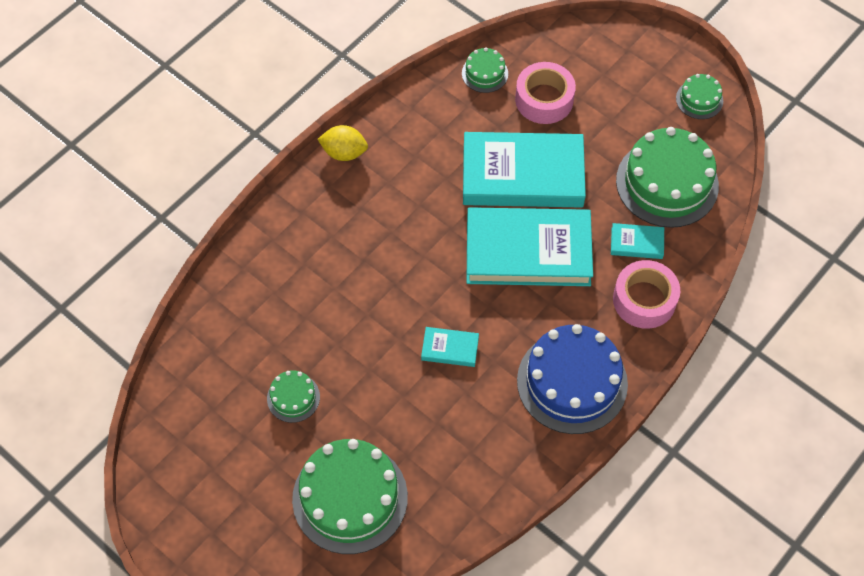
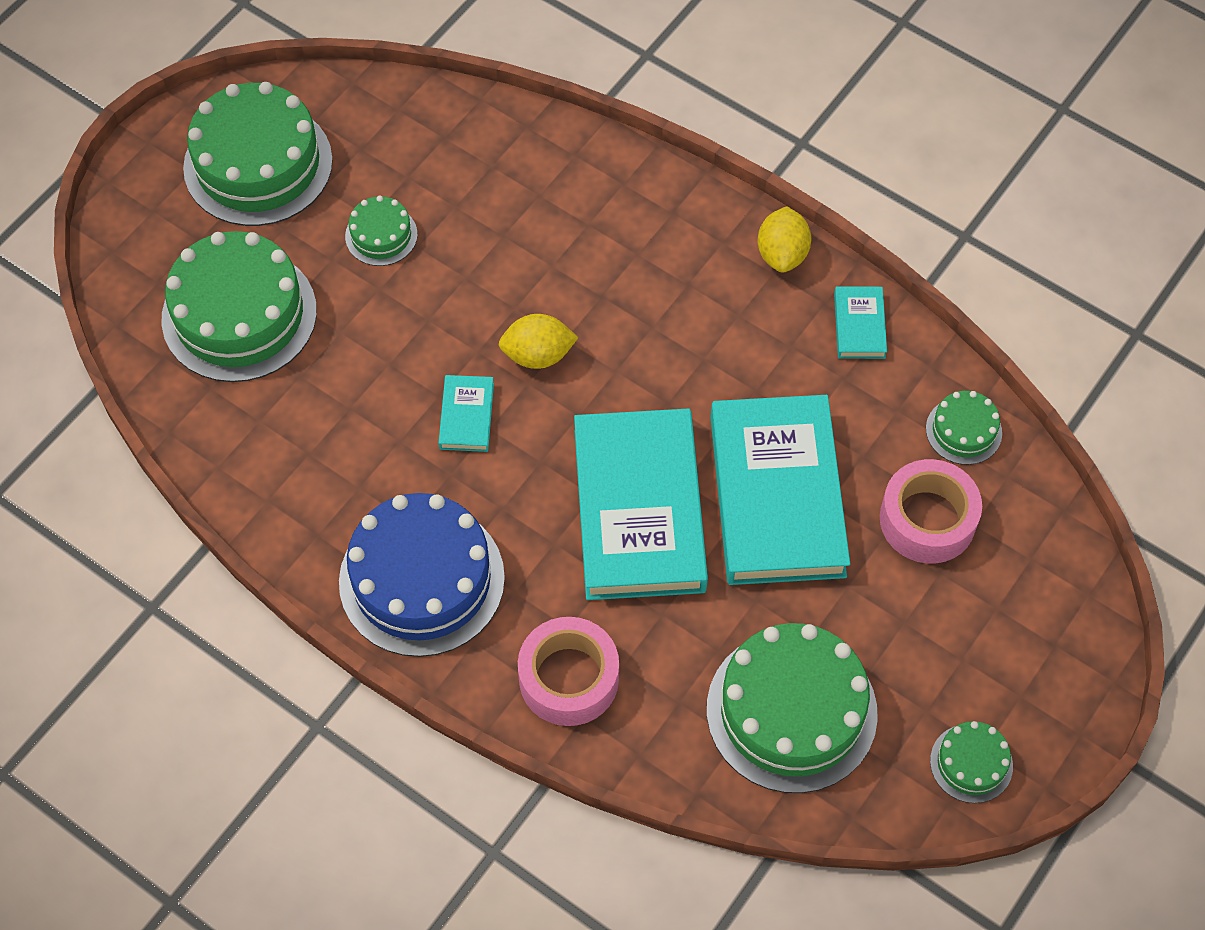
camera: 85 degrees right, 0 degrees up
turquoise book [611,223,664,259] -> turquoise book moved to [834,286,887,359]
none -> green cake [183,82,333,226]
none -> yellow lemon [498,314,578,369]

